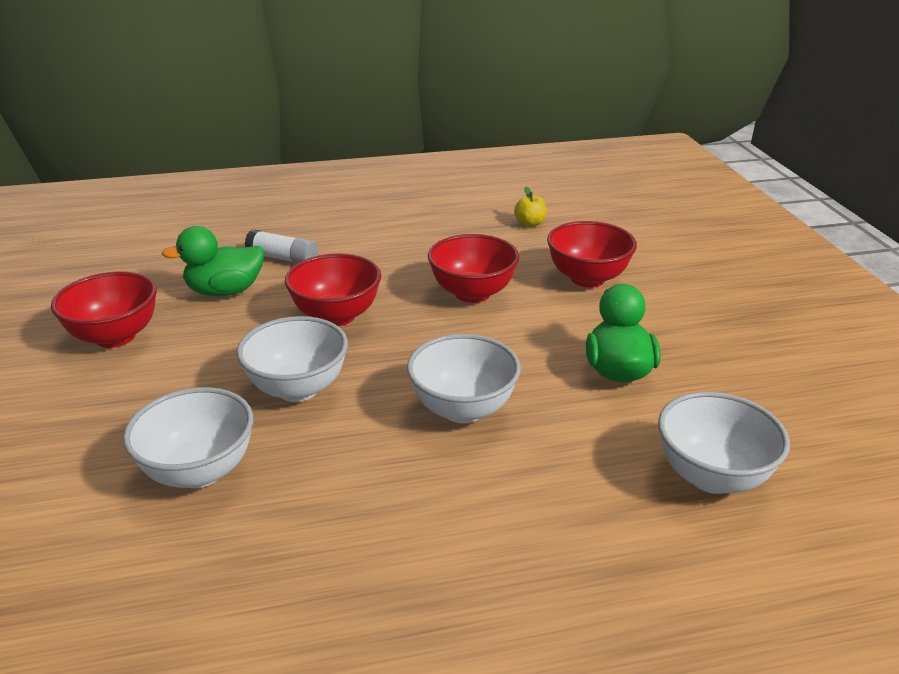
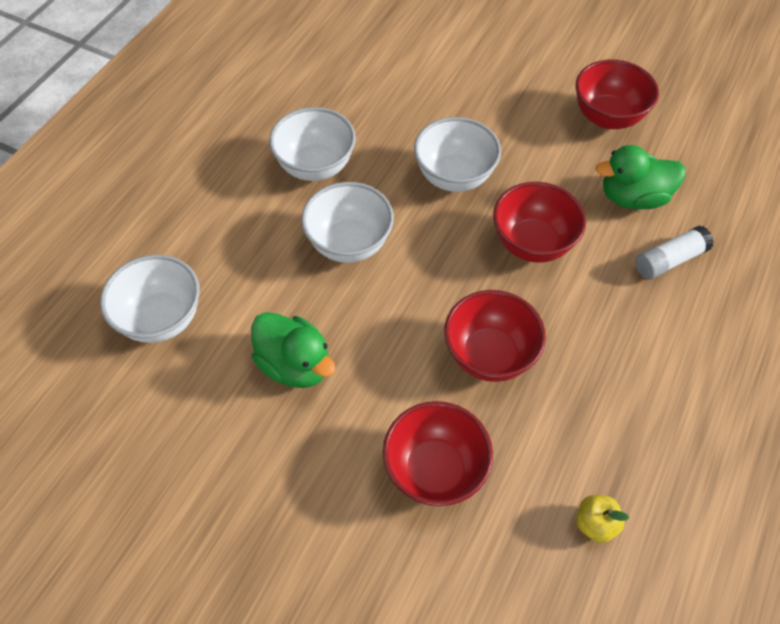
camera: 130 degrees right, 25 degrees up
white bowl [123,387,253,488] -> white bowl moved to [269,107,356,181]
green duck [162,226,264,296] -> green duck turned 120 degrees counterclockwise [596,145,686,209]

